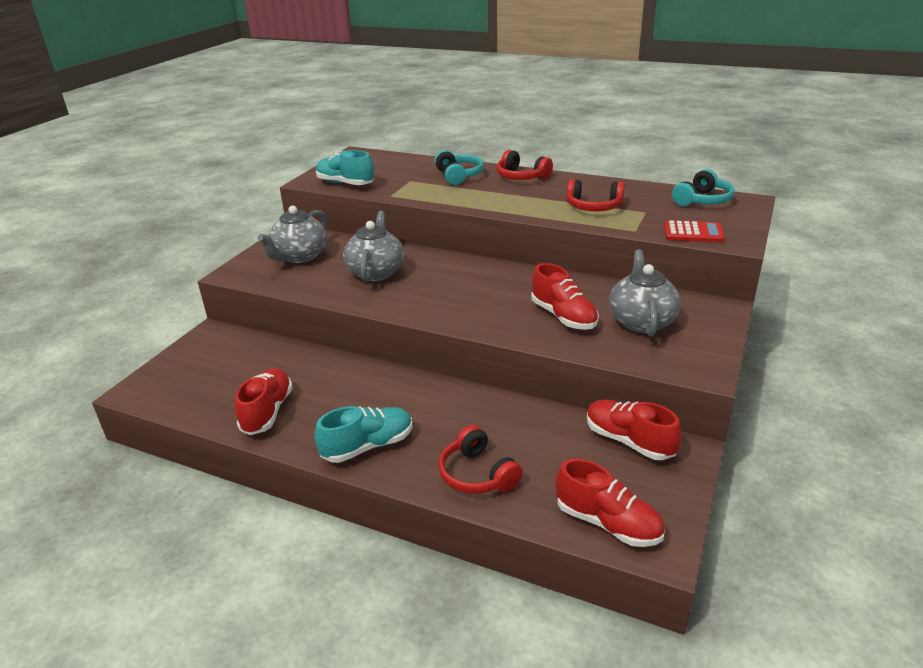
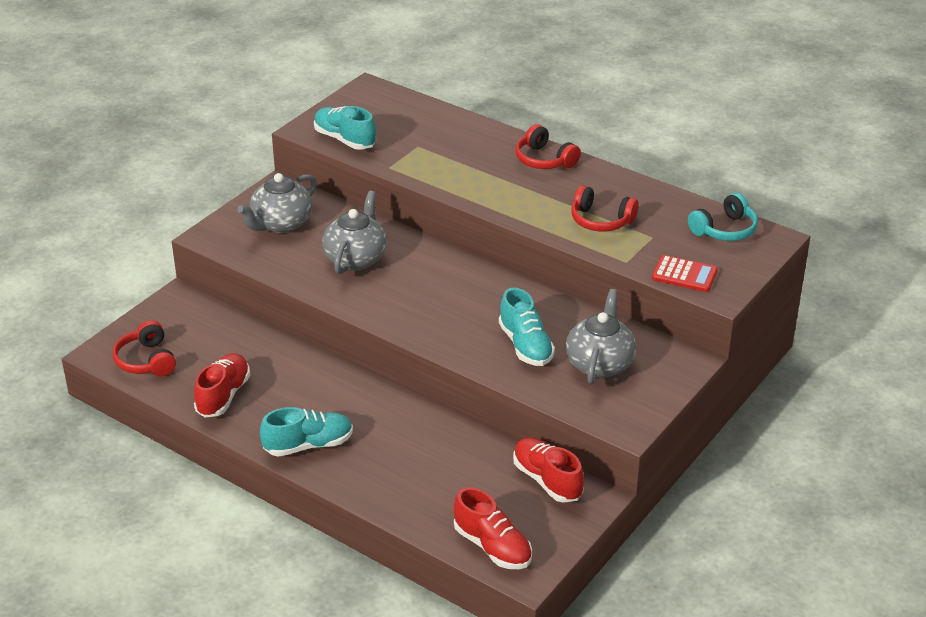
camera: 10 degrees right, 5 degrees up
turquoise headphones [434,150,484,185] -> none
red headphones [438,425,523,494] -> red headphones moved to [112,320,176,376]
red shoe [531,263,599,330] -> turquoise shoe [499,288,555,366]

